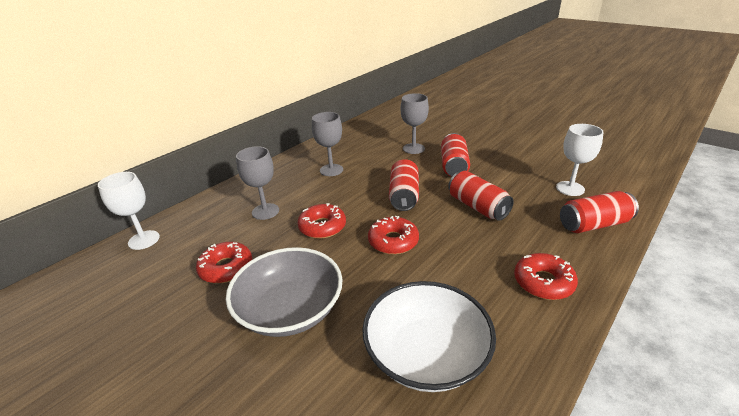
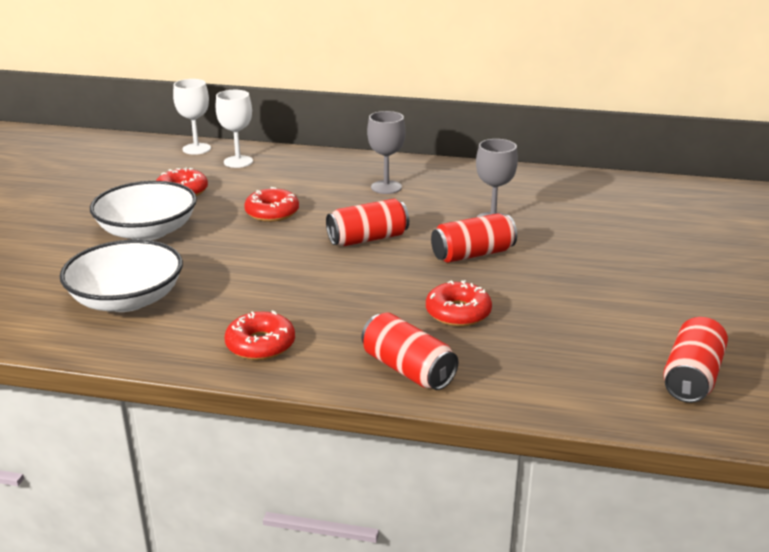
camera: 60 degrees right, 5 degrees down
grey bowl [226,247,343,337] -> white bowl [90,181,197,241]
grey goblet [236,146,279,220] -> none
red donut [368,216,419,255] -> red donut moved to [426,280,492,326]
red can [448,171,514,221] -> red can moved to [663,317,728,403]
white goblet [556,124,604,196] -> white goblet moved to [216,90,253,168]

